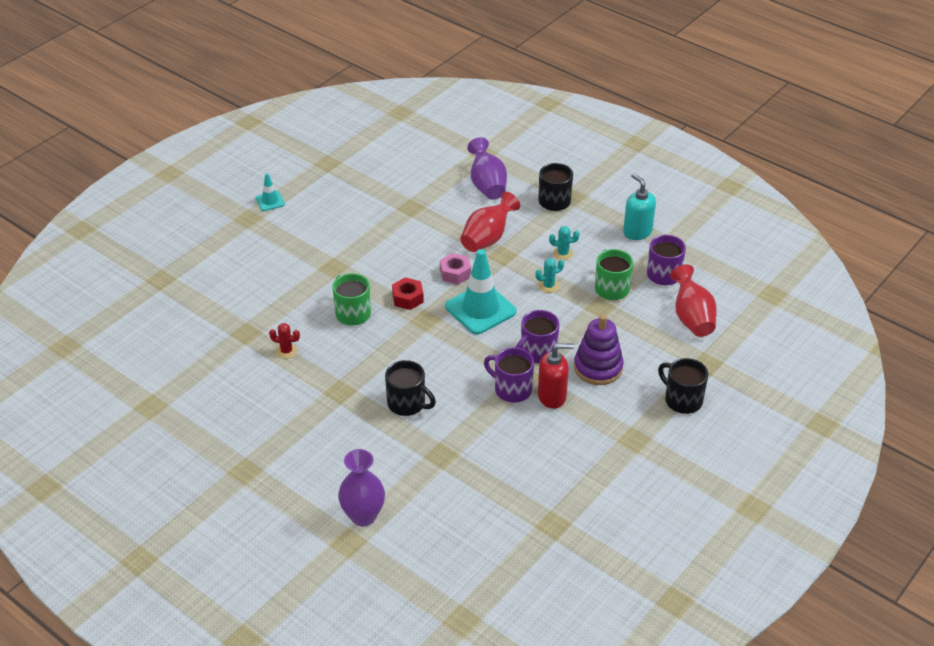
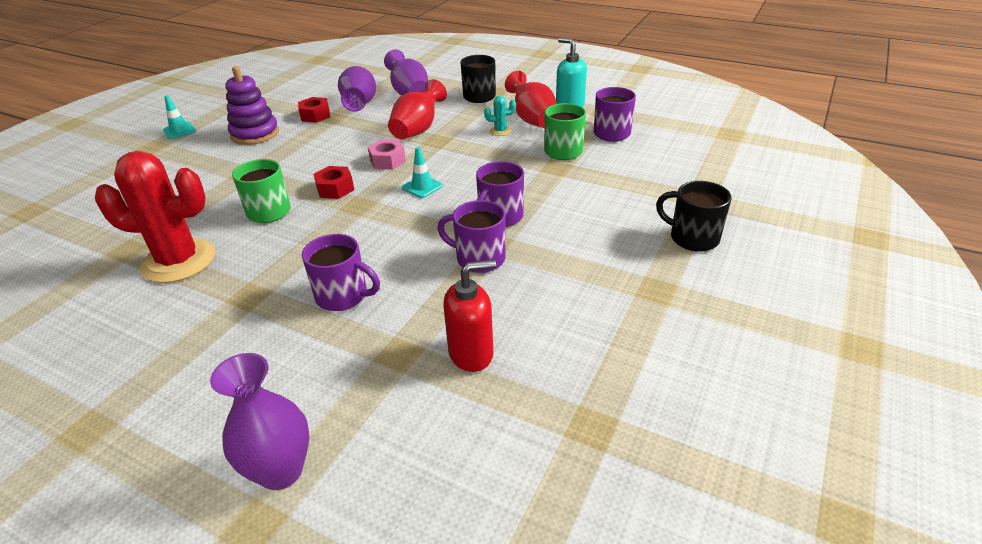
camera: 10 degrees left, 5 degrees down
red cactus [269,323,300,359] -> red cactus [95,151,215,283], size x2.47
black mug [385,360,436,416] -> purple mug [302,234,380,311]
turquoise traffic cone [445,249,516,335] -> turquoise traffic cone [402,147,443,198], size x0.49
turquoise cactus [535,258,564,293] -> none
red soap dispenser [538,343,575,409] -> red soap dispenser moved to [444,260,496,372]
purple stacking toy [574,315,624,385] -> purple stacking toy moved to [225,66,279,145]
red vase [670,264,717,337] -> red vase moved to [505,71,557,128]
none -> red nut [298,97,330,123]
none -> purple vase [338,66,376,112]

